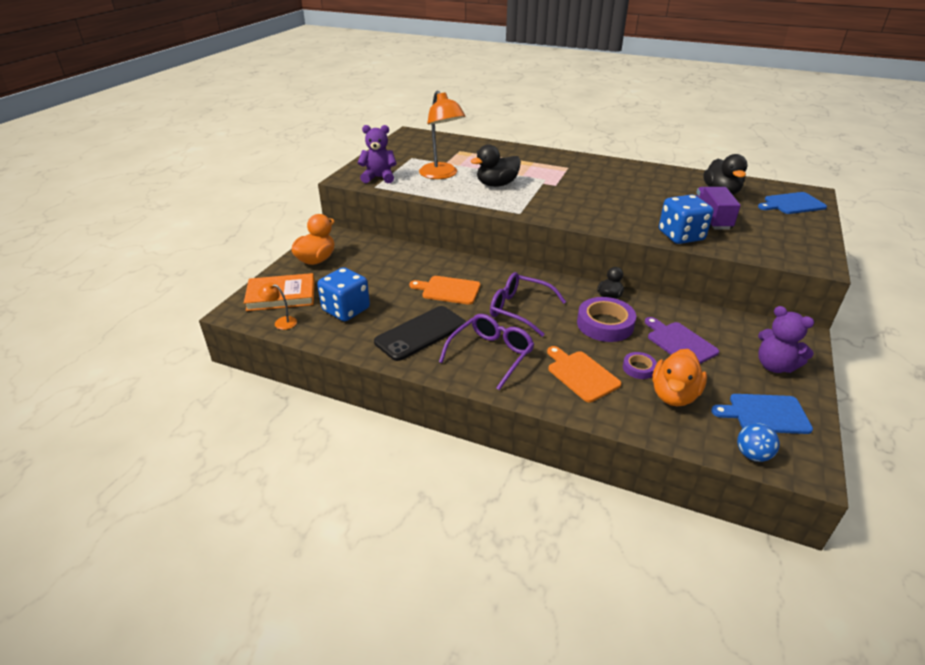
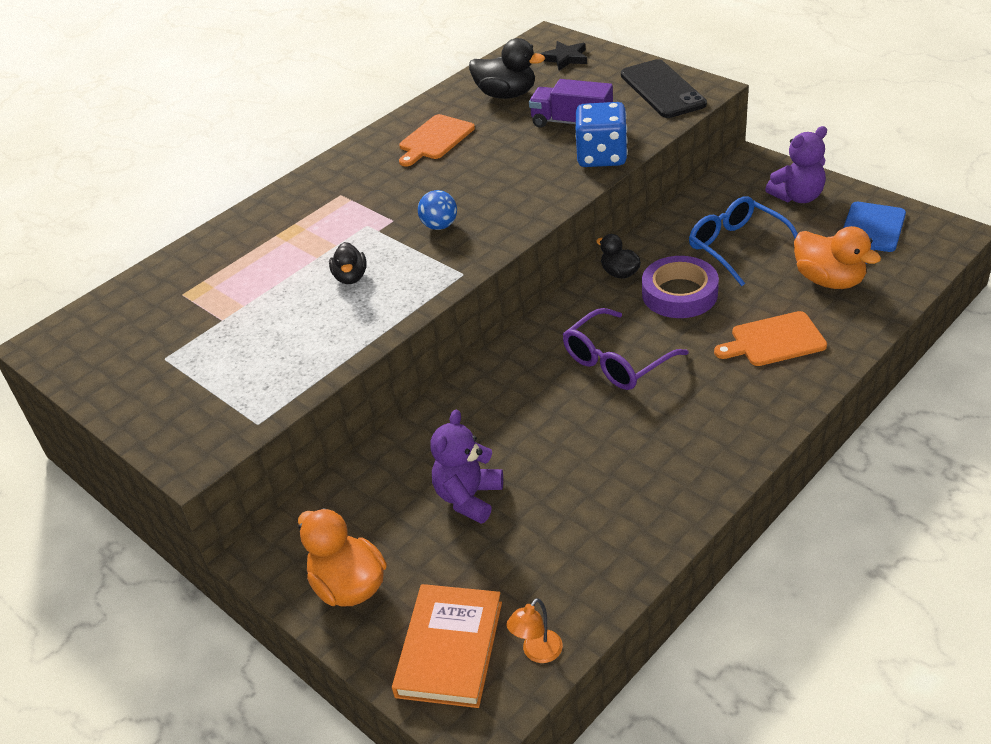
camera: 65 degrees left, 5 degrees up
blue dice [317,267,370,321] -> none
purple teddy bear [357,125,397,183] -> purple teddy bear moved to [430,410,503,524]
black phone [374,306,466,361] -> black phone moved to [621,59,707,118]
orange cutting board [409,276,480,305] -> orange cutting board moved to [399,114,475,167]
orange lamp [419,91,465,179] -> none
purple glasses [439,314,534,390] -> none
black duck [471,144,521,187] -> black duck [329,242,367,284], size x0.61
purple tape [623,352,657,379] -> none
purple cutting board [645,317,719,364] -> blue glasses [689,196,798,286]
blue ball [737,423,780,462] -> blue ball moved to [418,190,457,230]
blue cutting board [758,192,827,214] -> black star [541,41,587,70]

